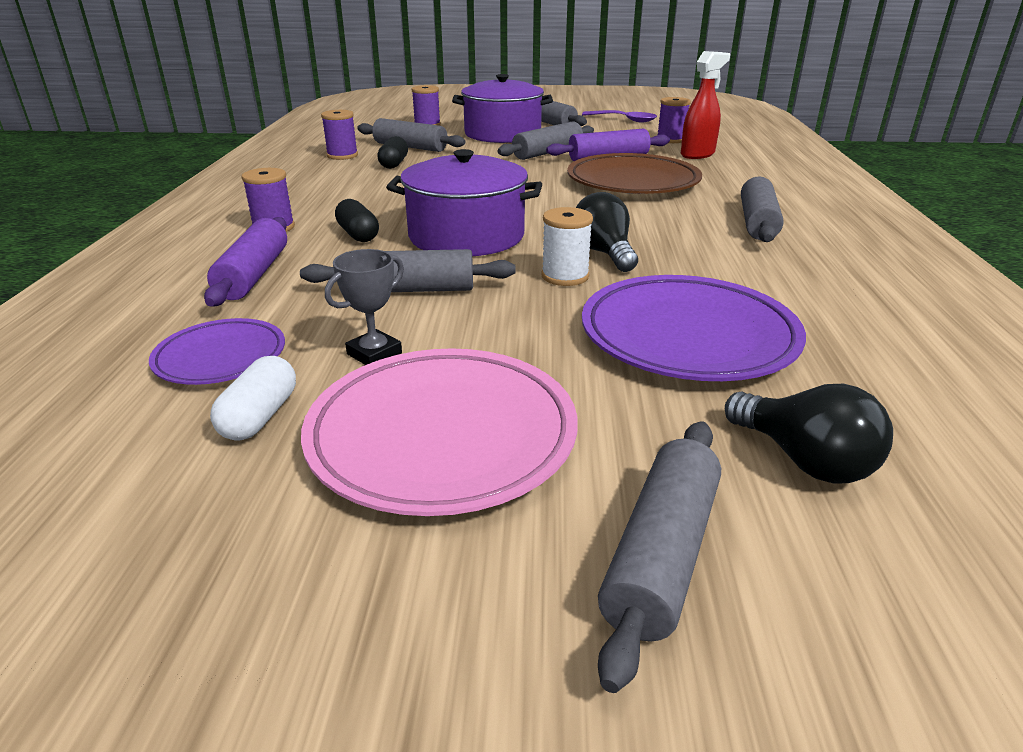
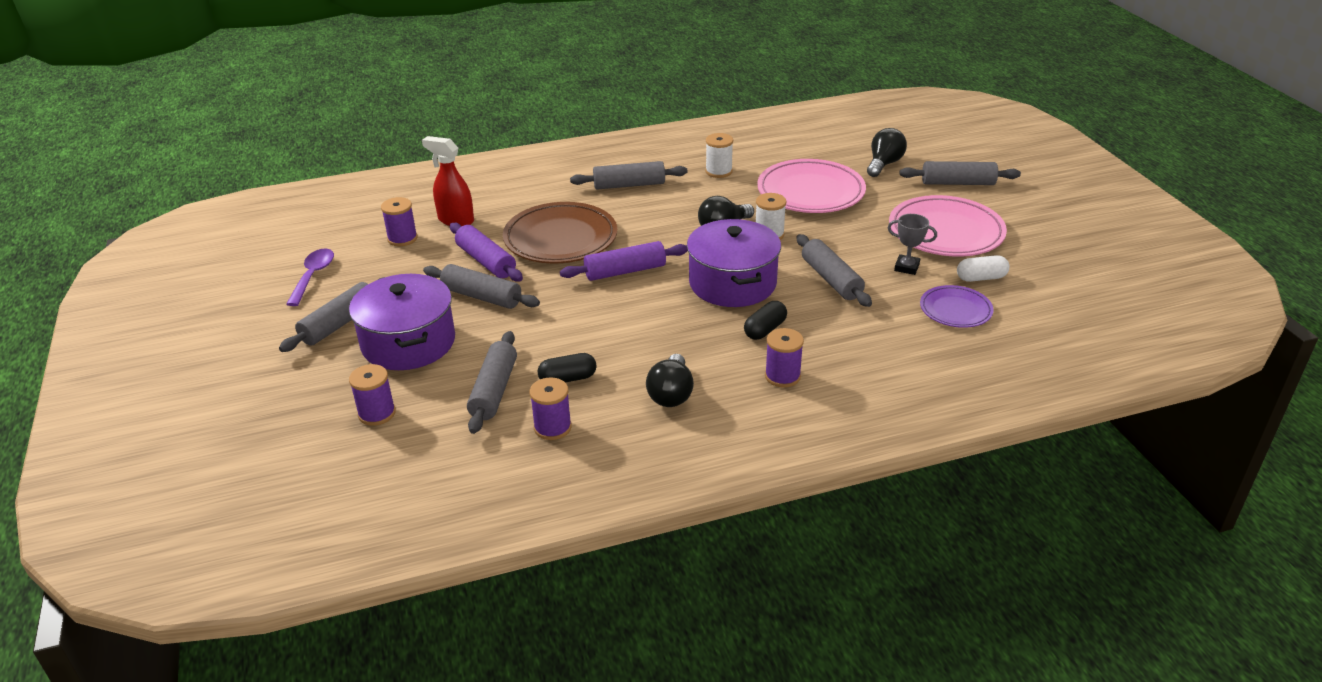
camera: 110 degrees left, 5 degrees up
purple rolling pin [204,217,287,306] -> purple rolling pin moved to [560,241,688,281]
purple plate [582,275,806,381] -> pink plate [757,159,866,213]
none -> black light bulb [646,354,694,407]
none -> white spool [705,133,733,178]

